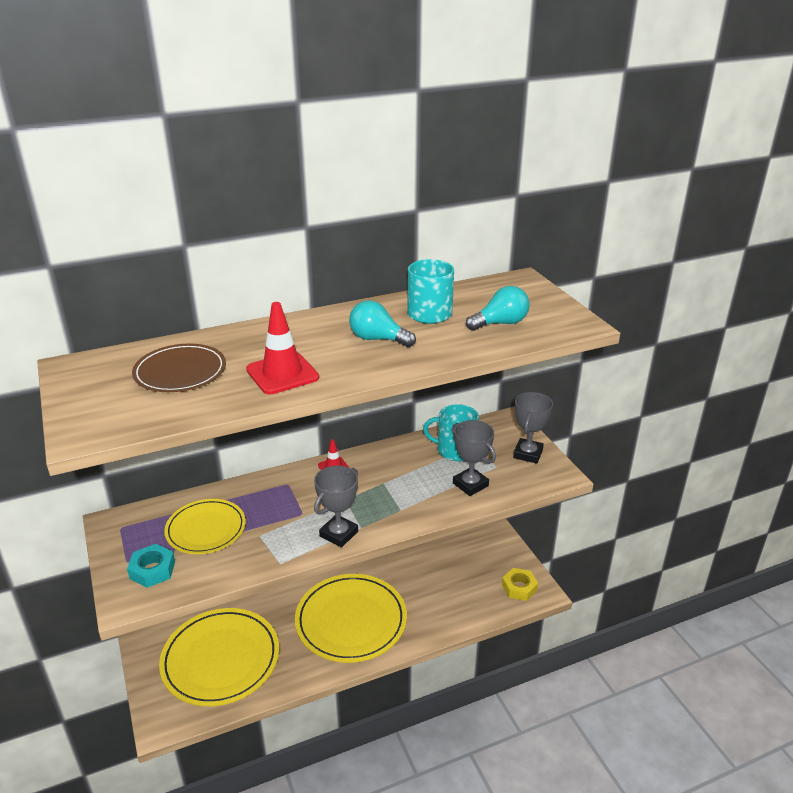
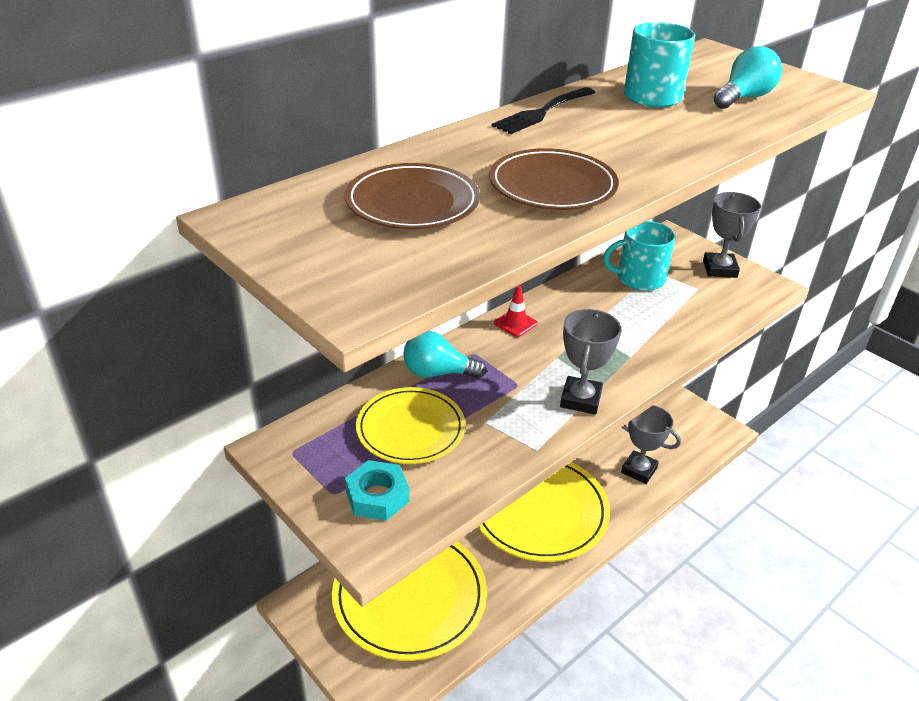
camera: 20 degrees left, 5 degrees up
red traffic cone [246,302,319,394] -> brown plate [489,148,619,210]
turquoise light bulb [349,300,416,347] -> turquoise light bulb moved to [403,331,487,379]
grey trophy [452,420,496,496] -> grey trophy moved to [621,405,681,484]
yellow nut [502,568,538,601] -> none
none -> black fork [491,87,595,134]

